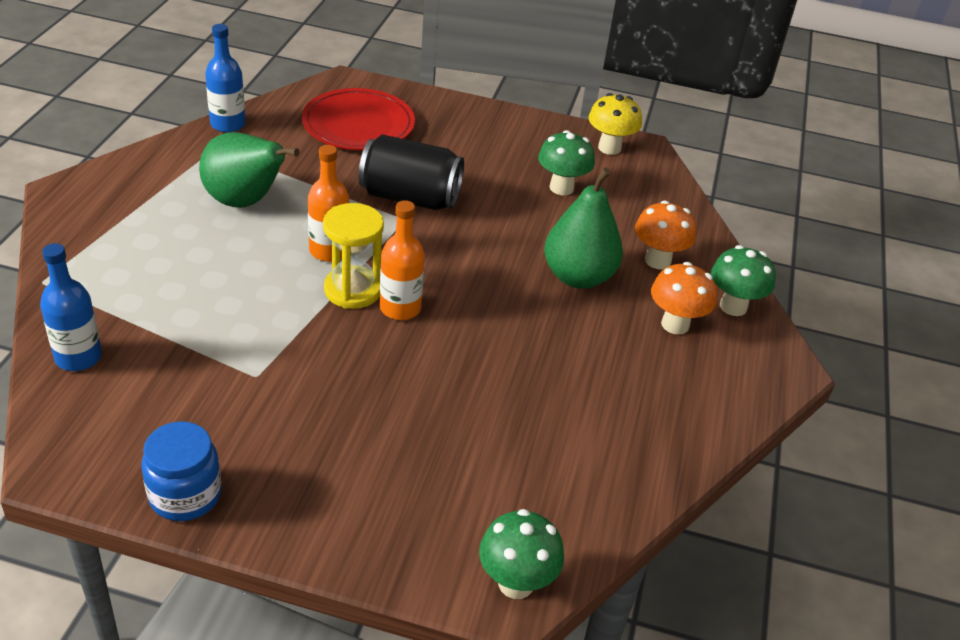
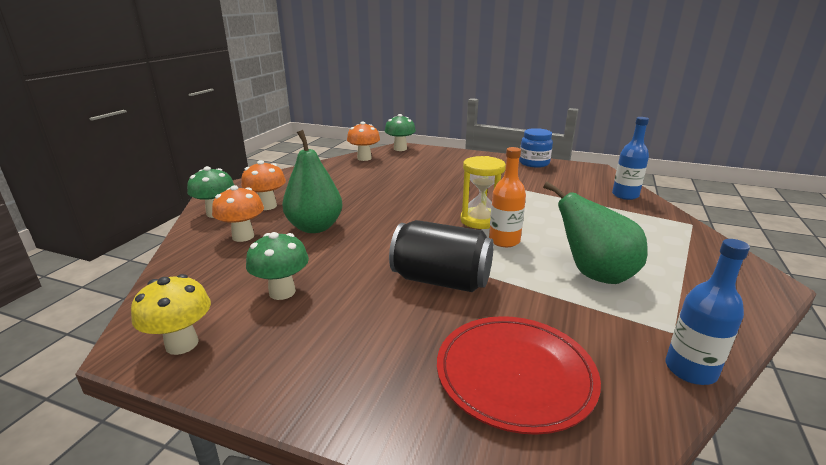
camera: 170 degrees left, 15 degrees down
orange bottle [380,200,425,320] -> none
none -> orange mushroom [347,122,380,161]

